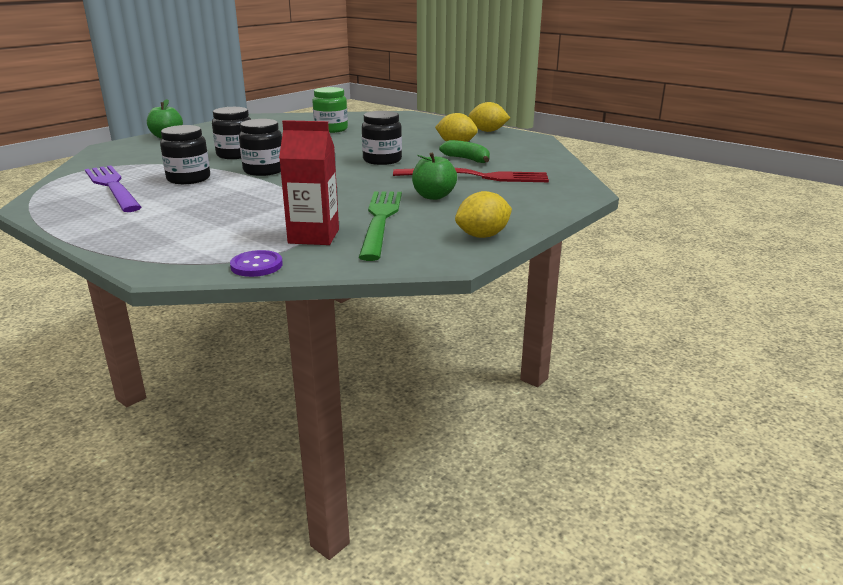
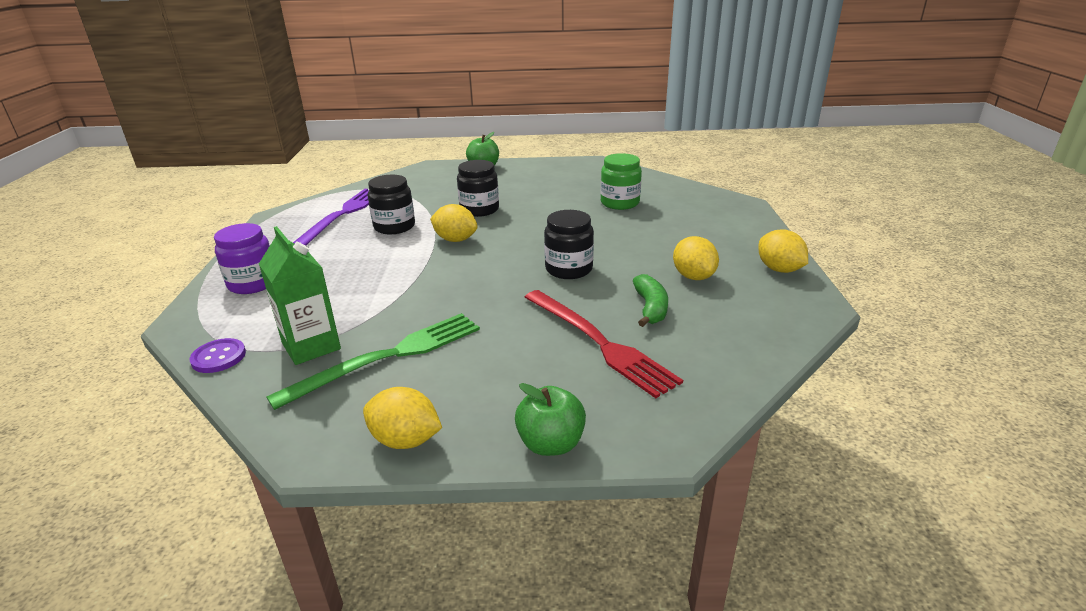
camera: 50 degrees right, 5 degrees up
black jar [239,119,282,176] -> yellow lemon [430,204,478,242]
red carton [279,120,339,245] -> green carton [259,226,341,365]
green apple [412,152,457,200] -> green apple moved to [515,383,586,456]
none -> purple jar [214,223,270,294]

